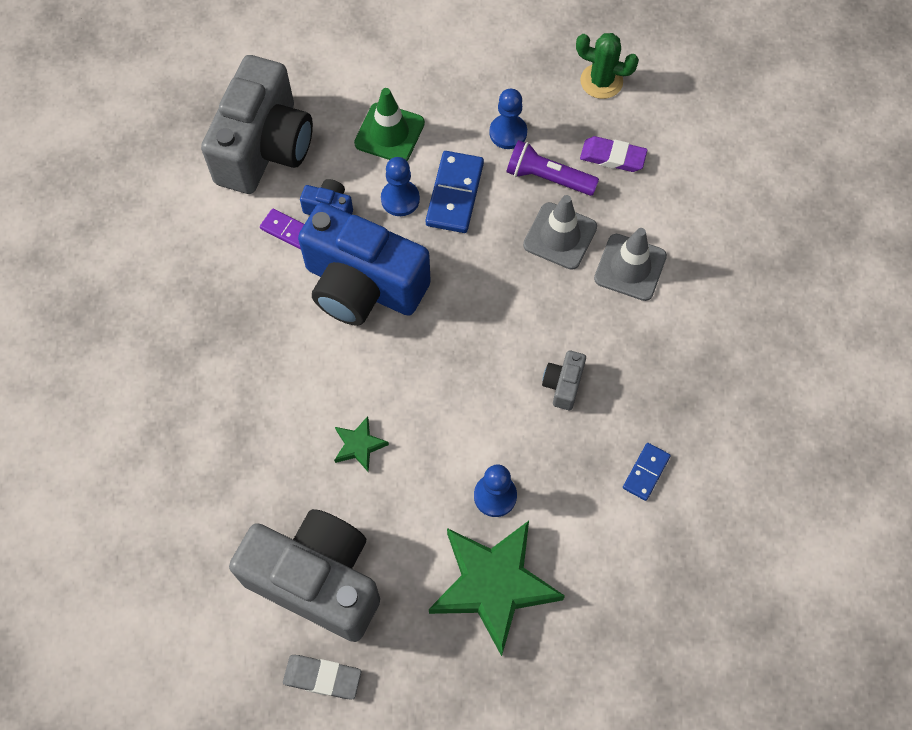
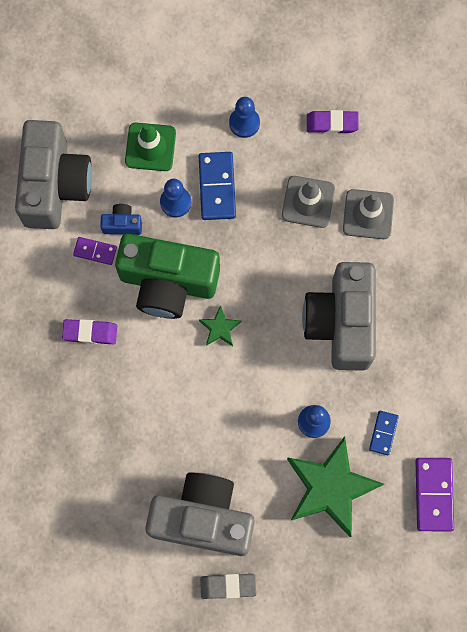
camera: 15 degrees left, 10 degrees up
blue camera [298,203,431,326] -> green camera [115,234,220,319]
green star [334,416,389,472] -> green star moved to [199,305,241,346]
purple flashlight [506,140,599,196] -> none
grey camera [542,350,586,410] -> grey camera [302,262,376,371], size x2.45
green cactus [576,33,639,99] -> none
blue domino [623,443,671,501] -> blue domino moved to [369,411,399,455]
none -> purple eraser [62,319,117,344]
none -> purple domino [416,458,454,532]

